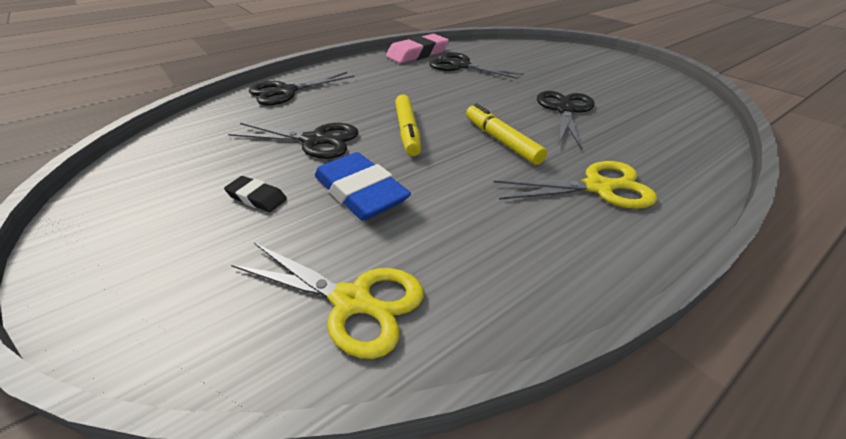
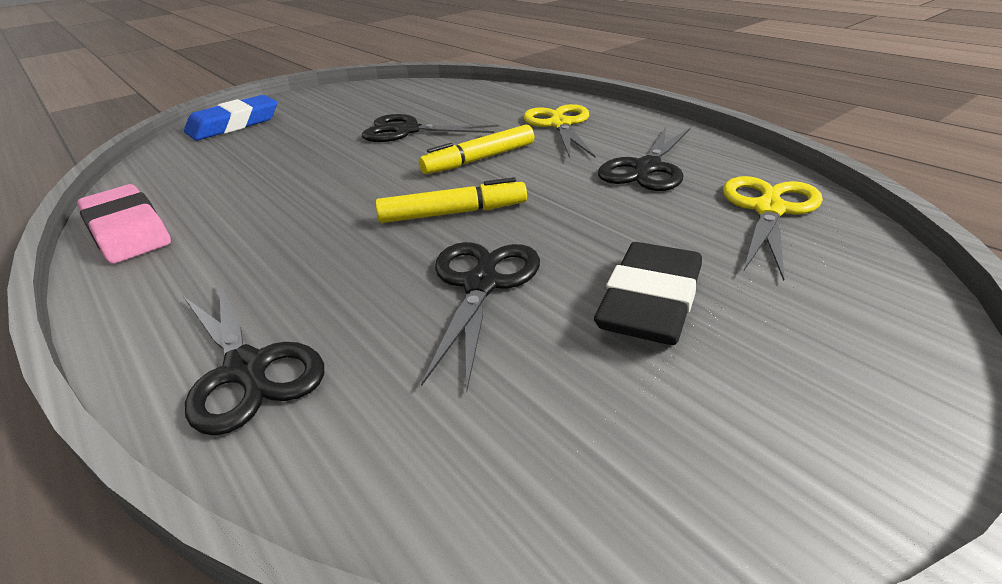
camera: 90 degrees left, 5 degrees down
black eraser [224,176,287,212] -> black eraser [594,242,702,345], size x1.93
blue eraser [315,152,411,221] -> blue eraser moved to [184,95,277,141]
black scissors [429,52,524,79] -> black scissors moved to [598,127,691,191]

